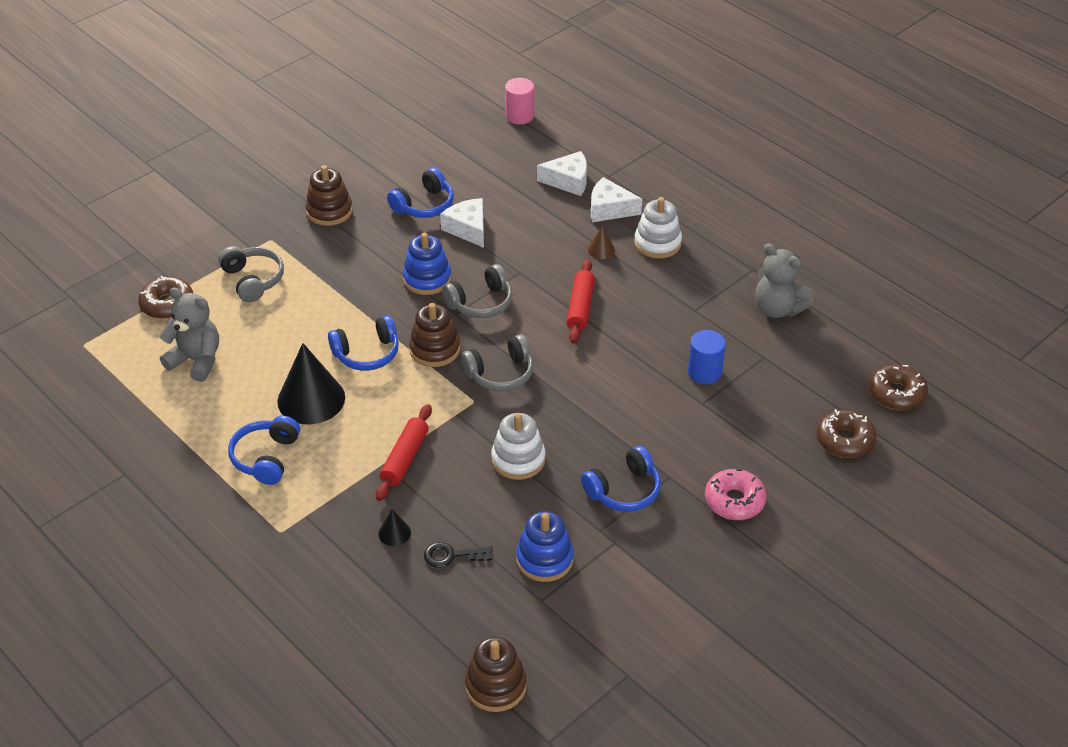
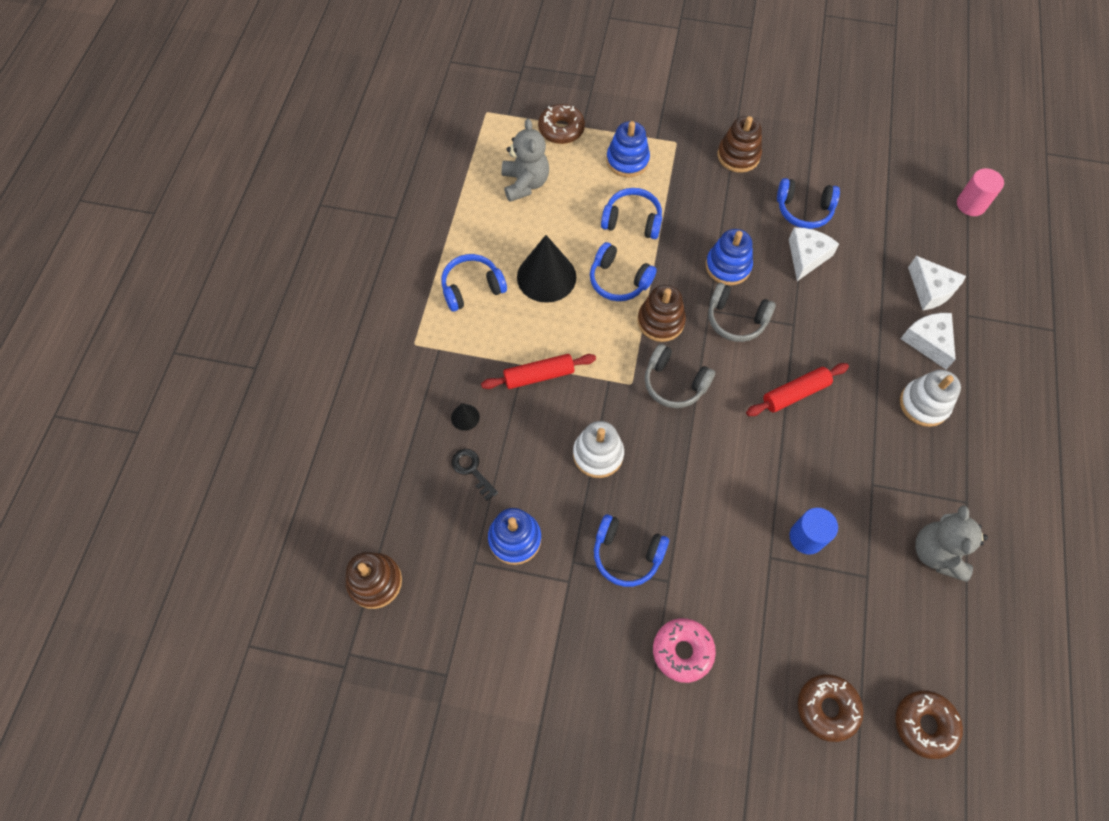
camera: 55 degrees right, 20 degrees up
grey headphones [218,246,284,302] -> blue stacking toy [606,121,650,177]
brown cone [588,225,615,259] -> none
none -> blue headphones [601,188,662,239]

